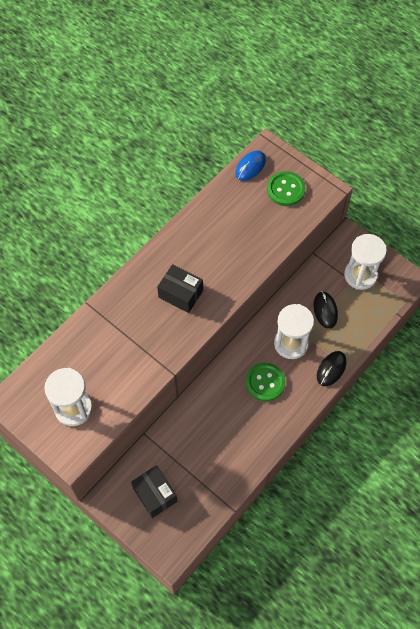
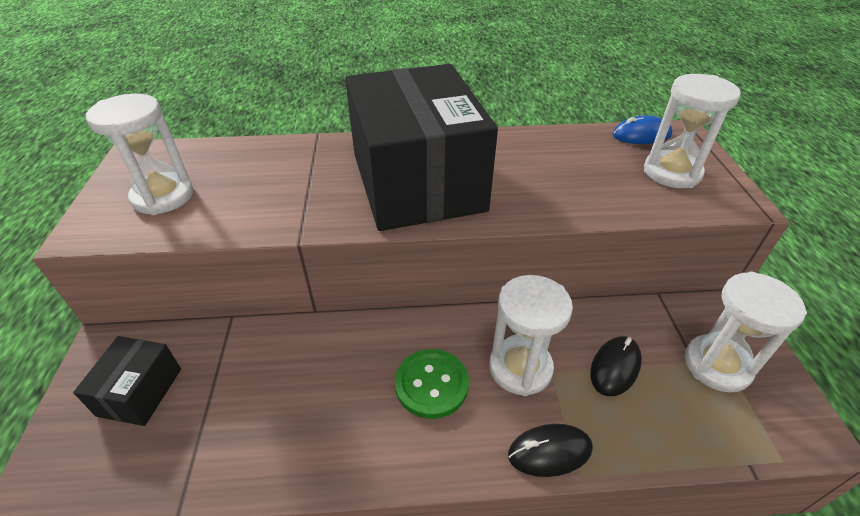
camera: 45 degrees right, 20 degrees down
black box [157,264,203,313] -> black box [345,64,498,231], size x2.32
green button [267,171,306,206] -> white hourglass [644,74,741,188]

